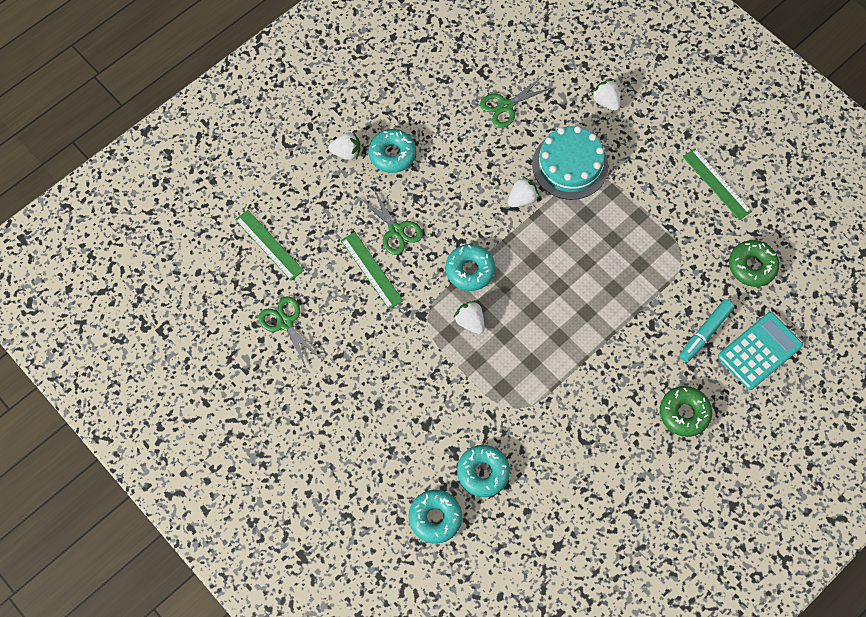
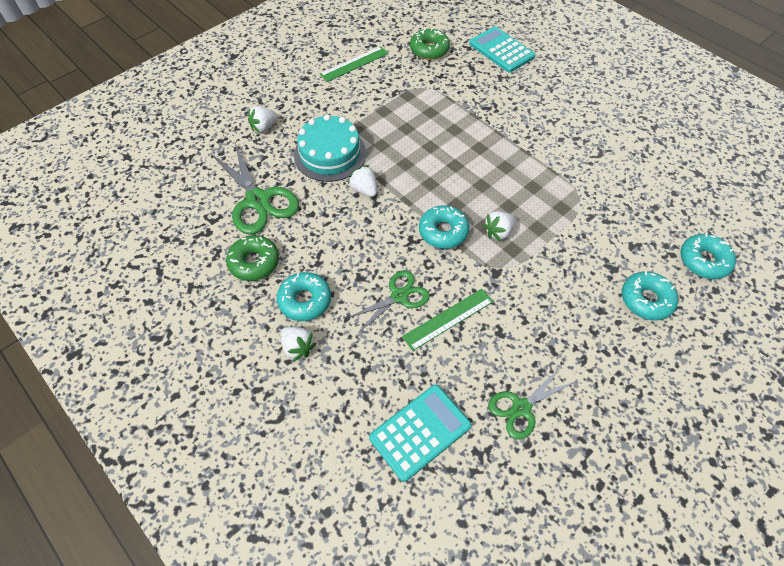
camera: 90 degrees left, 10 degrees down
green ruler [235,210,304,281] -> turquoise calculator [369,385,472,482]
white strawberry [328,131,360,160] -> white strawberry turned 135 degrees clockwise [281,327,316,361]
turquoise donut [457,445,510,497] -> turquoise donut moved to [622,271,678,320]
green scissors [480,77,551,128] -> green scissors [210,143,299,234], size x1.62
green donut [660,386,712,437] -> green donut moved to [226,235,279,281]
turquoise marker [680,299,734,362] -> none

